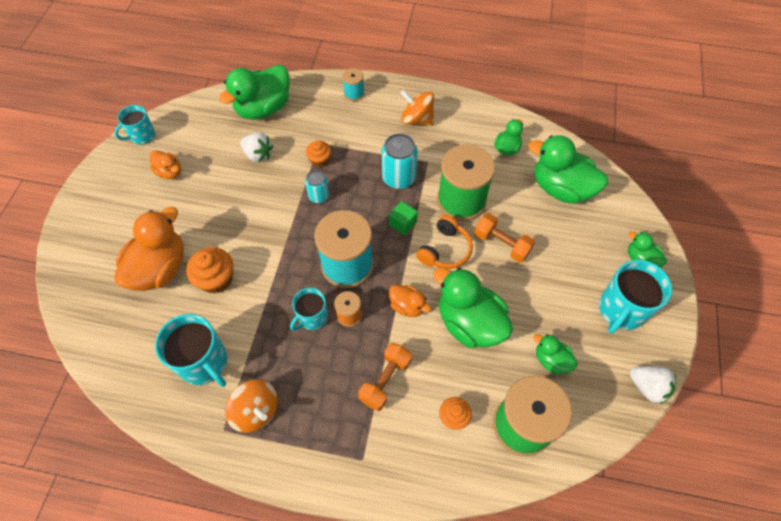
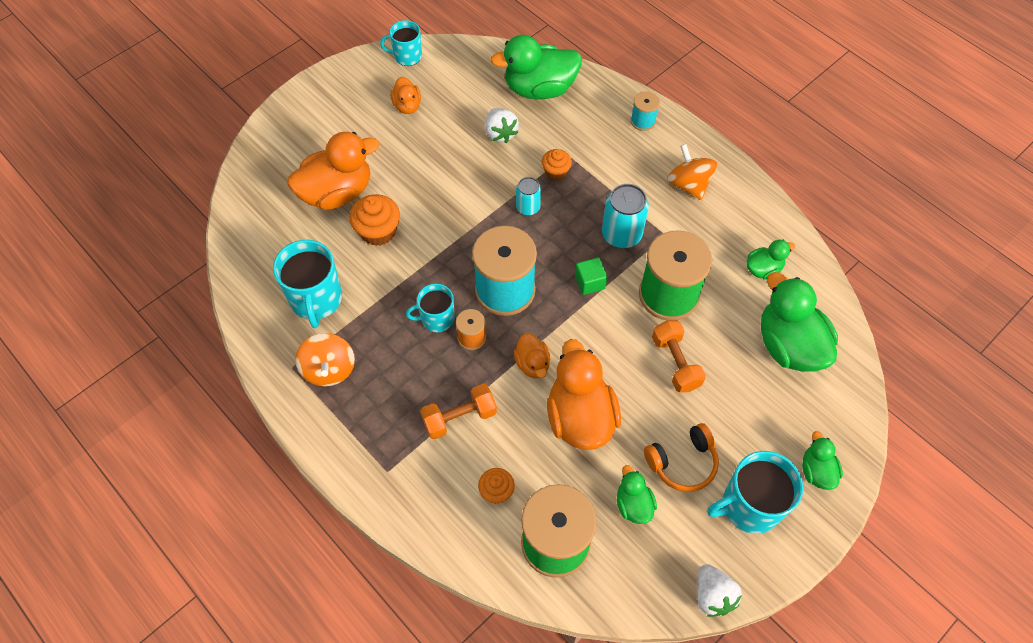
camera: 35 degrees right, 0 degrees up
orange headphones [416,215,473,269] -> orange headphones moved to [644,423,719,492]
green duck [433,267,513,348] -> orange duck [547,339,621,450]

